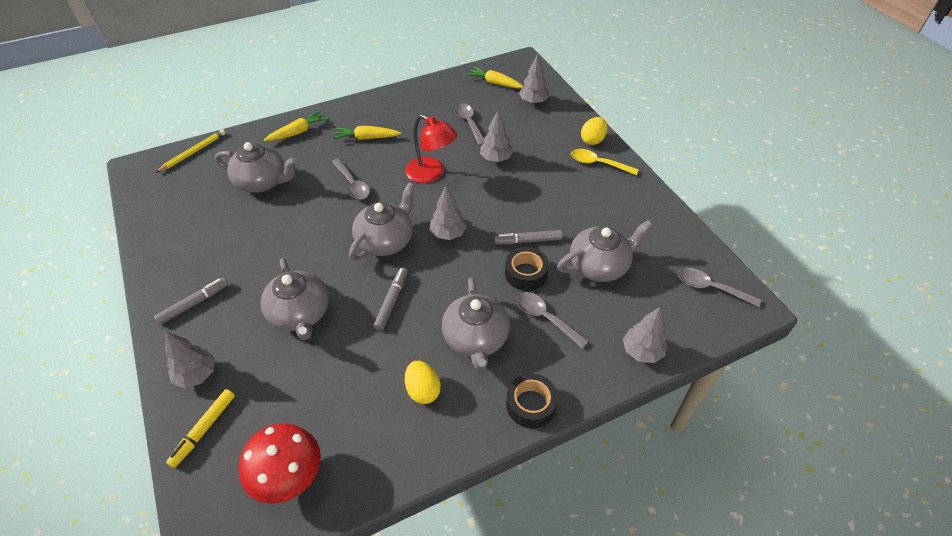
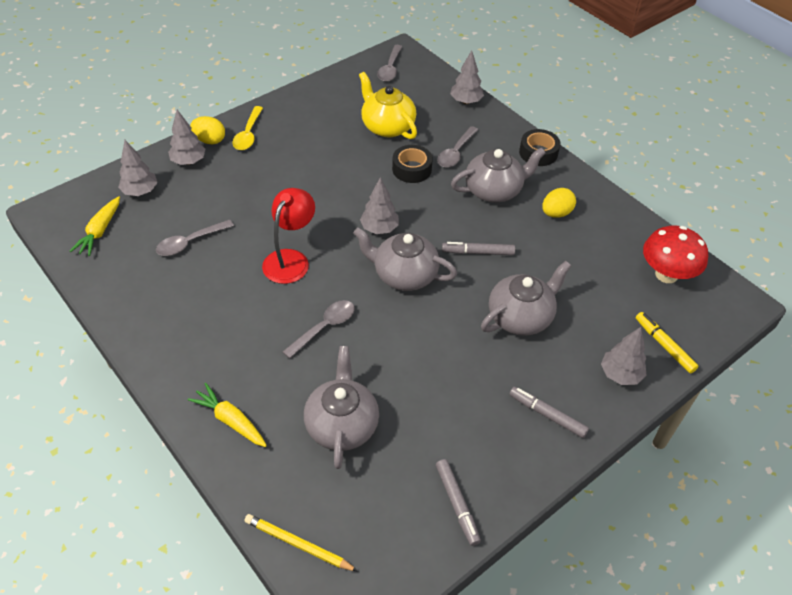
camera: 105 degrees left, 0 degrees up
yellow marker [166,389,235,468] -> yellow marker turned 135 degrees counterclockwise [636,312,699,373]
yellow carrot [333,126,401,140] -> none
grey tree [480,110,514,162] -> grey tree moved to [168,110,206,165]
grey marker [494,230,563,244] -> grey marker moved to [436,459,481,546]
grey teapot [557,220,653,282] -> yellow teapot [359,72,417,139]

